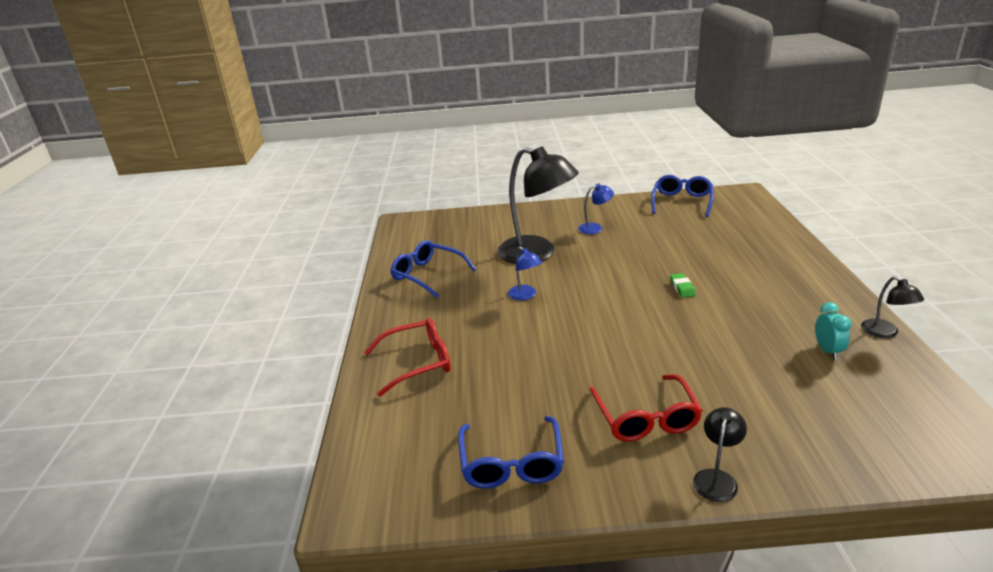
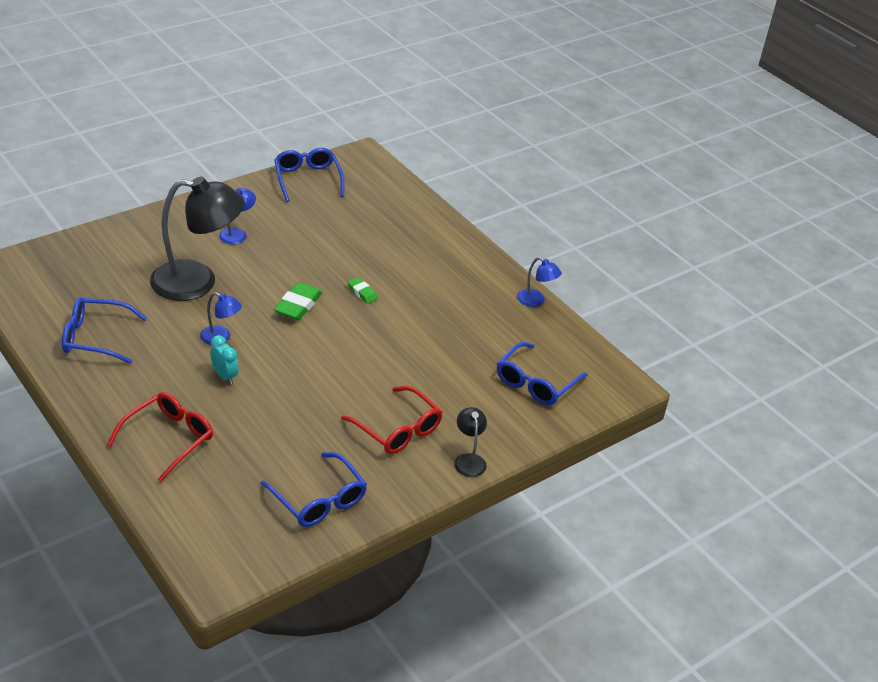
camera: 40 degrees left, 10 degrees up
turquoise clock [815,302,852,360] -> turquoise clock moved to [210,335,239,384]
black lamp [861,276,924,338] -> blue lamp [517,257,562,307]
none -> green eraser [274,282,322,320]
none -> blue glasses [497,342,588,405]

